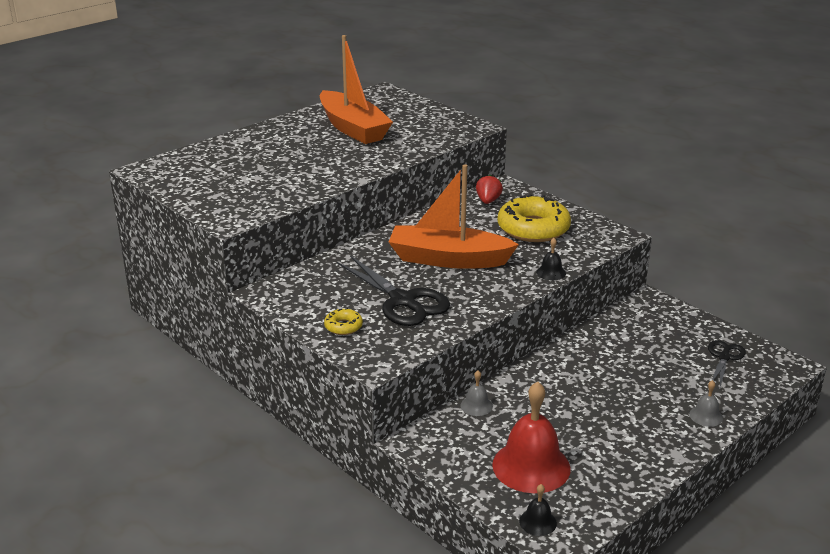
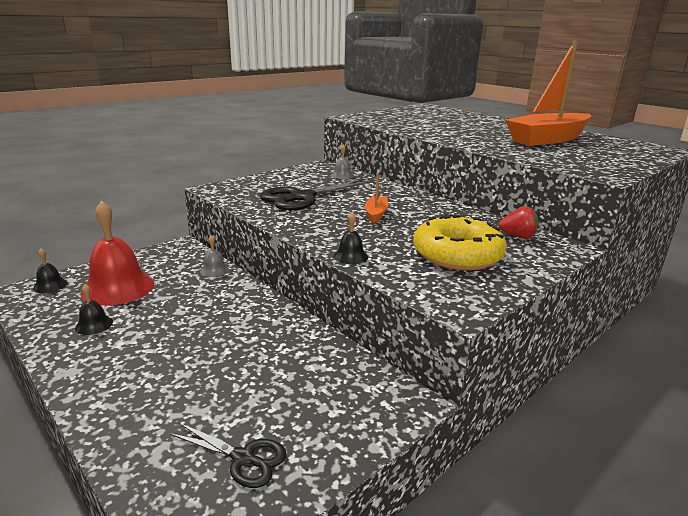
camera: 90 degrees right, 5 degrees down
yellow donut [324,308,363,335] -> none
orange boat [389,164,519,269] -> orange boat [365,172,388,223], size x0.44
grey bell [689,380,723,427] -> grey bell moved to [331,145,354,179]
none -> black bell [75,284,113,335]

